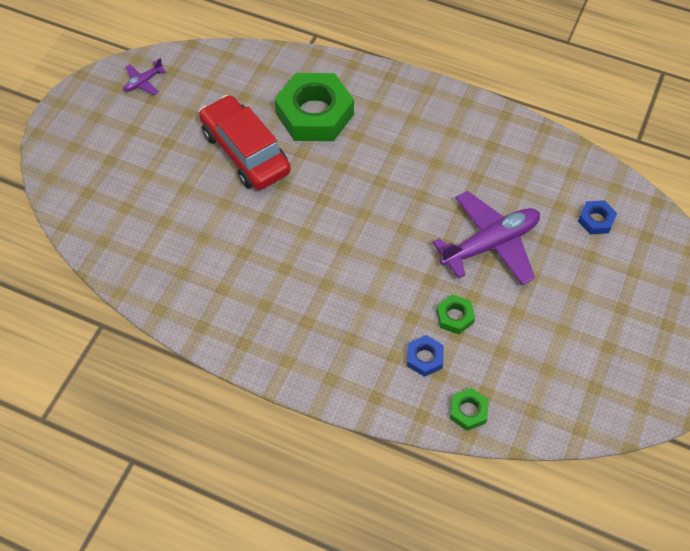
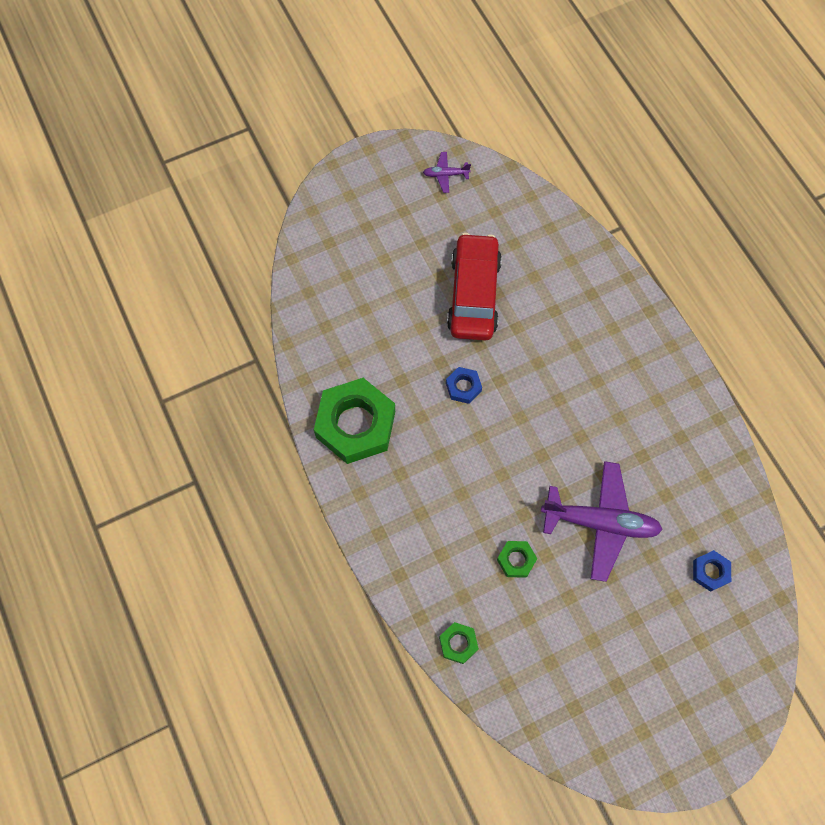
camera: 40 degrees right, 10 degrees up
green nut [275,73,354,141] -> green nut moved to [314,378,395,464]
blue nut [407,335,444,377] -> blue nut moved to [446,367,482,404]

